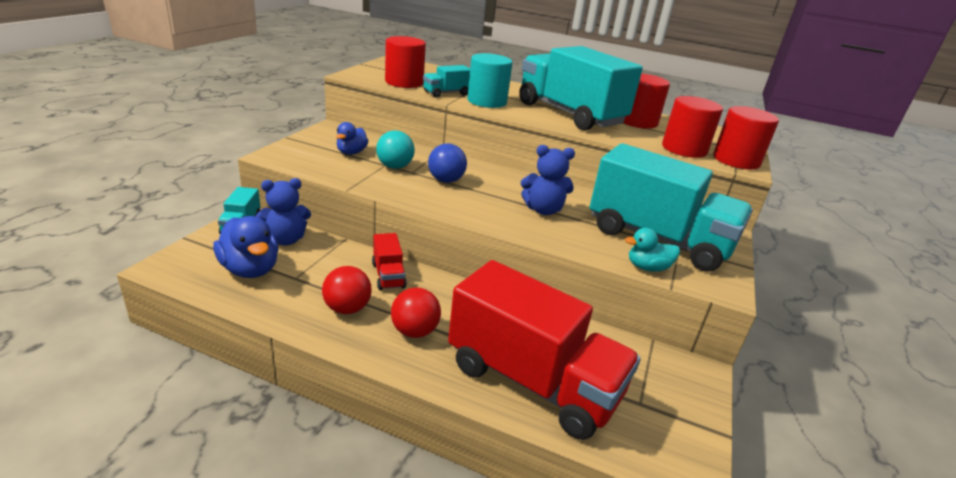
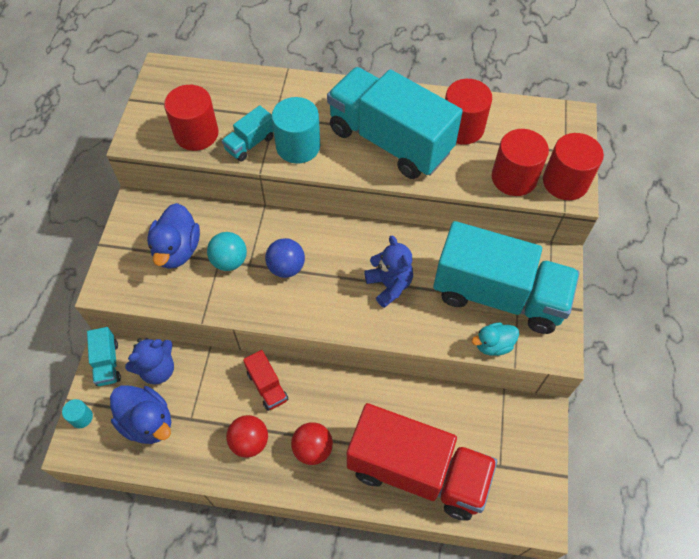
camera: 10 degrees left, 30 degrees up
blue duck [336,122,368,155] -> blue duck [147,203,200,269], size x1.62
blue teddy bear [521,145,575,215] -> blue teddy bear turned 105 degrees counterclockwise [364,235,413,308]
none -> turquoise cylinder [62,399,93,428]

